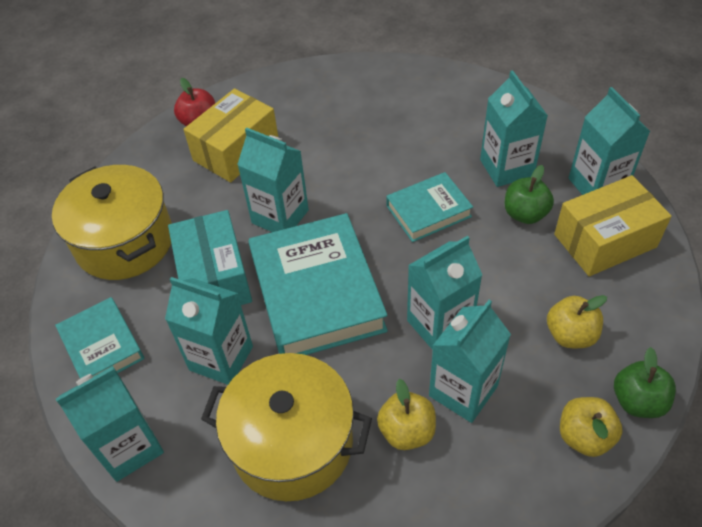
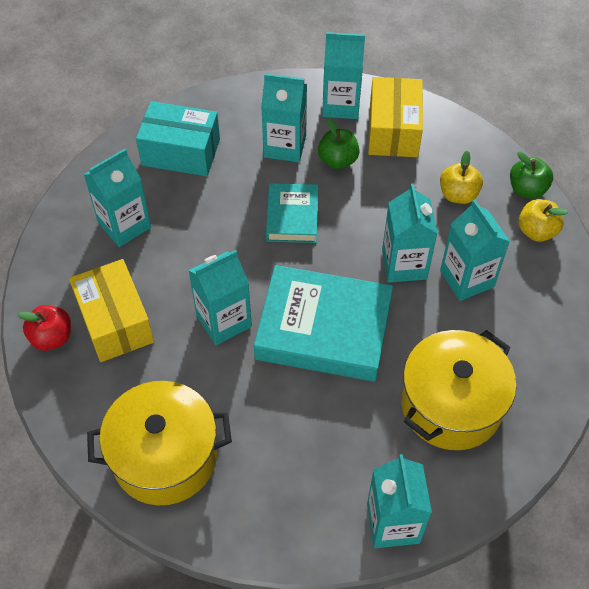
camera: 65 degrees left, 5 degrees up
turquoise book [55,297,144,379] -> none
turquoise carton [165,277,253,385] -> turquoise carton moved to [84,149,151,247]
turquoise box [168,210,252,305] -> turquoise box moved to [136,101,220,176]
yellow apple [377,379,436,450] -> none

